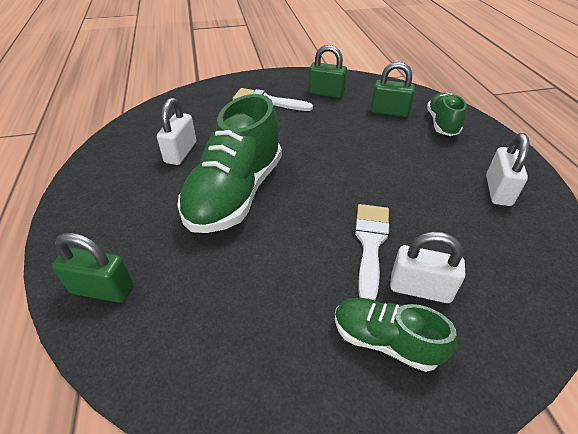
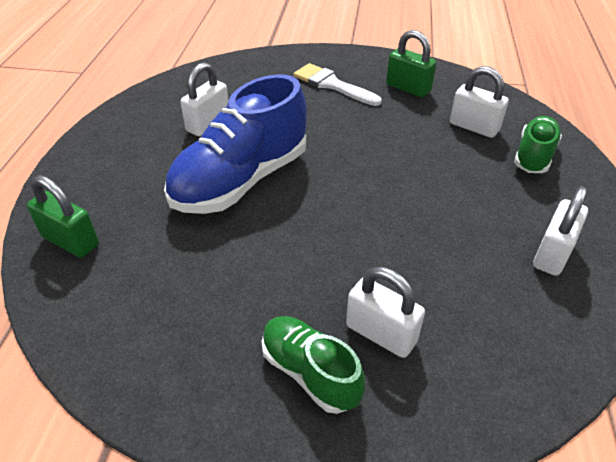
camera: 20 degrees right, 0 degrees up
green shoe [177,94,282,233] -> blue shoe [164,74,307,214]
white brush [354,204,390,300] -> none
green padlock [371,62,415,117] -> white padlock [450,66,509,138]

